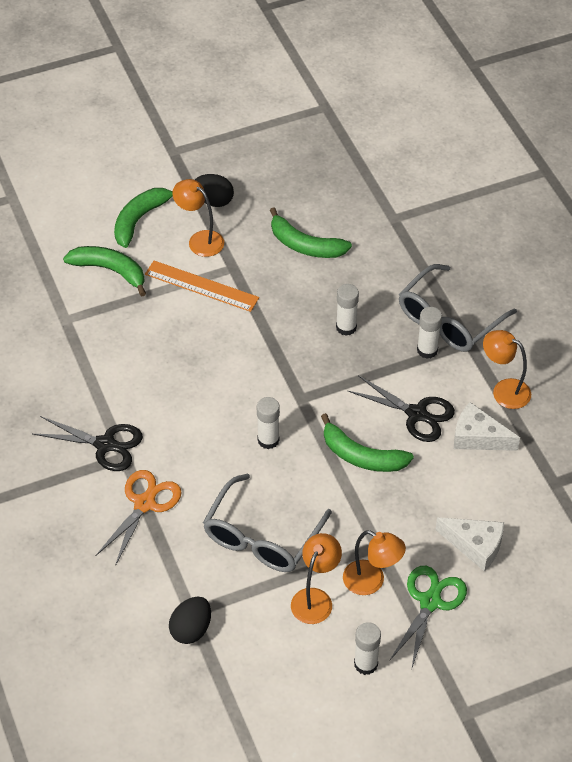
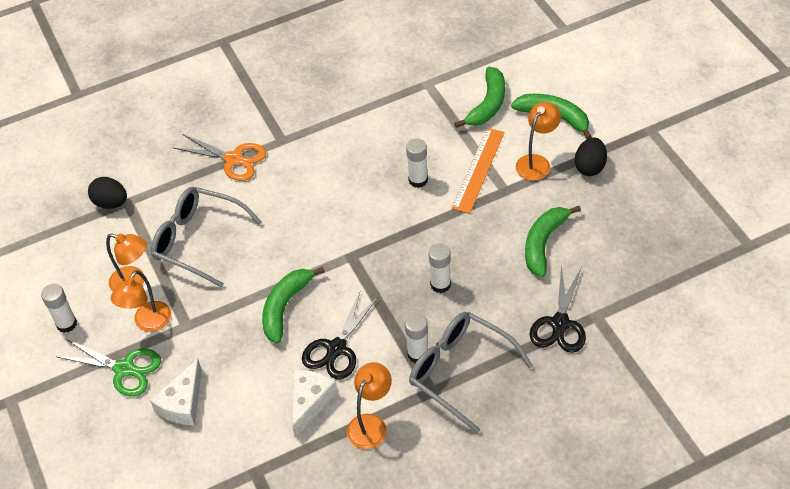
camera: 90 degrees right, 0 degrees up
black scissors [33,416,143,471] -> black scissors moved to [530,264,586,353]
white glue stick [257,397,280,449] -> white glue stick moved to [406,139,428,188]

